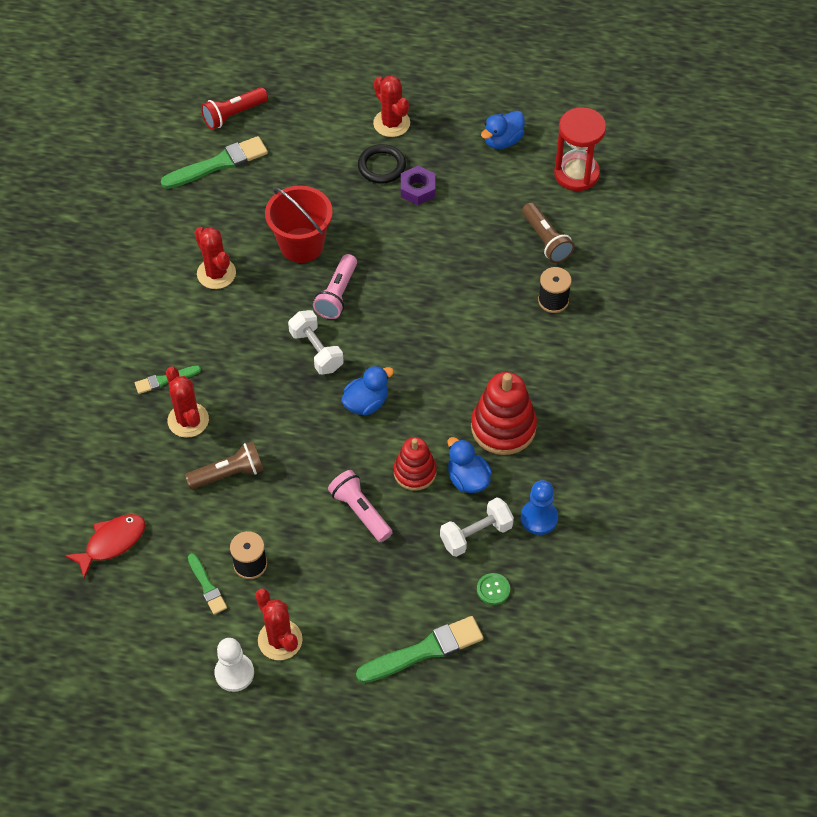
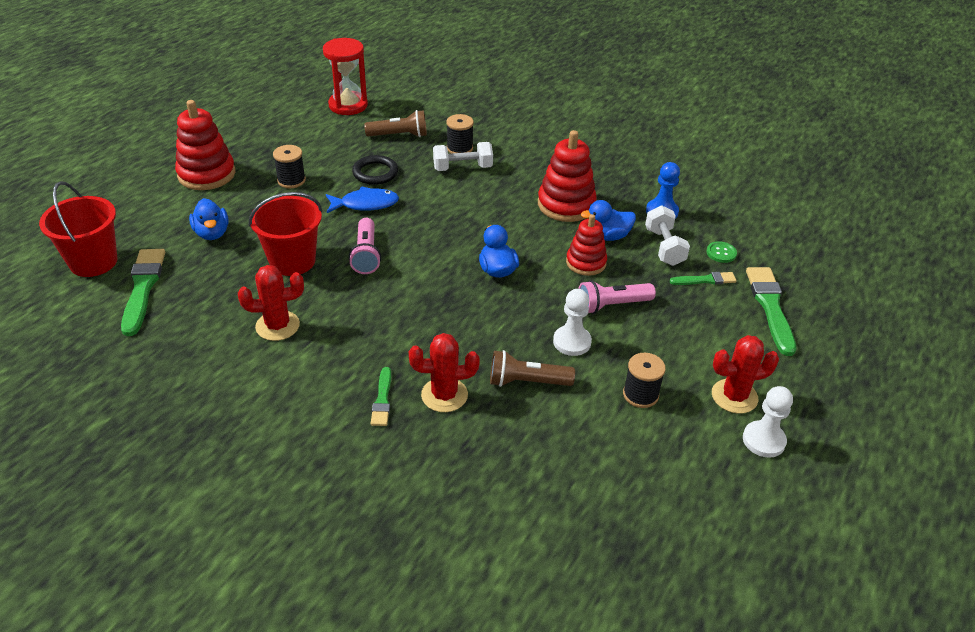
camera: 70 degrees left, 15 degrees down
red fish [65,514,145,579] -> none
brown flashlight [185,442,264,490] -> brown flashlight turned 90 degrees counterclockwise [490,350,575,387]
green brush [188,553,227,615] -> green brush moved to [670,272,737,285]
red flashlight [201,87,268,130] -> red bucket [39,181,118,277]
white dumbbell [288,310,344,375] -> white dumbbell moved to [433,142,493,171]
pink flashlight [313,254,357,319] -> pink flashlight turned 45 degrees clockwise [349,218,381,274]
black ring [358,144,406,184] -> black ring moved to [352,155,398,185]
red cactus [373,75,410,137] -> red stacking toy [175,100,235,190]
purple nut [401,166,435,205] -> black spool [273,145,306,188]
blue duck [481,110,525,149] -> blue duck moved to [189,198,229,240]
none -> blue fish [326,187,399,213]
none -> white pawn [553,289,592,356]

